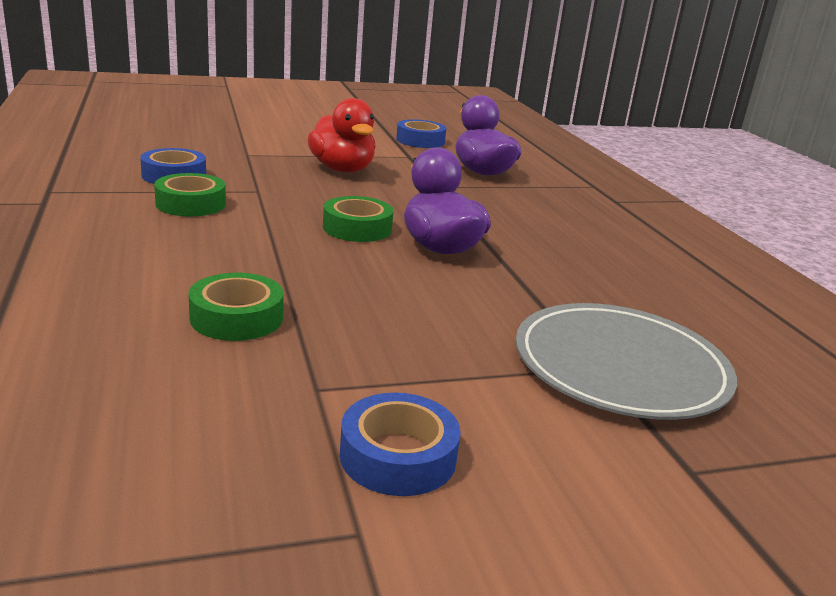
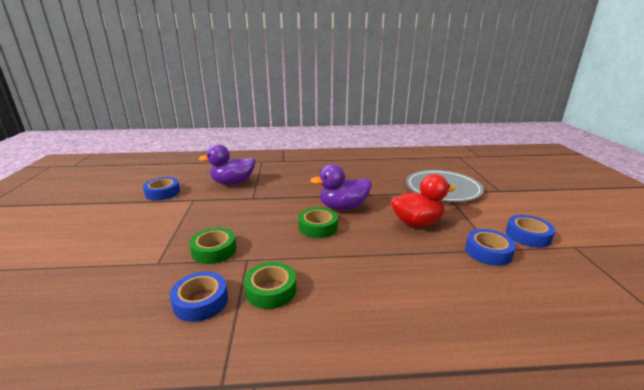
camera: 75 degrees left, 0 degrees up
green tape [189,273,283,341] -> green tape moved to [189,228,236,264]
red duck [308,98,376,173] -> red duck moved to [391,174,456,227]
none -> blue tape [465,229,516,266]

